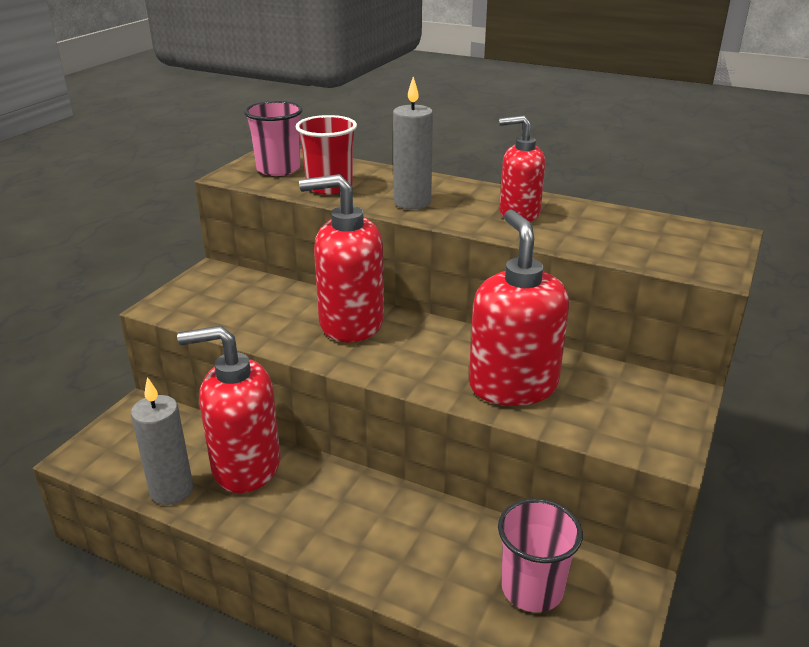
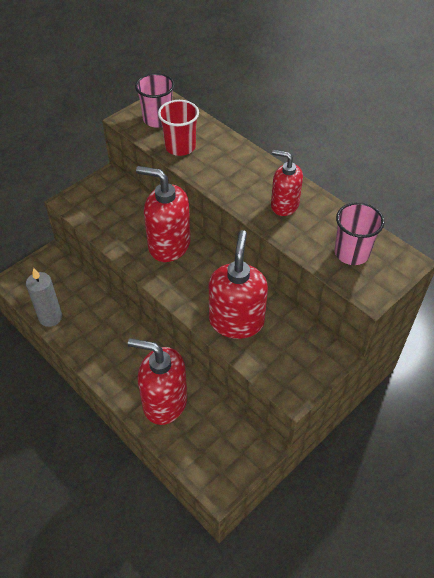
camera: 20 degrees right, 20 degrees up
red soap dispenser [177,326,280,493] -> red soap dispenser moved to [128,338,187,425]
grey candle [393,77,433,209] -> none
pink cup [498,498,583,612] -> pink cup moved to [335,202,384,265]

